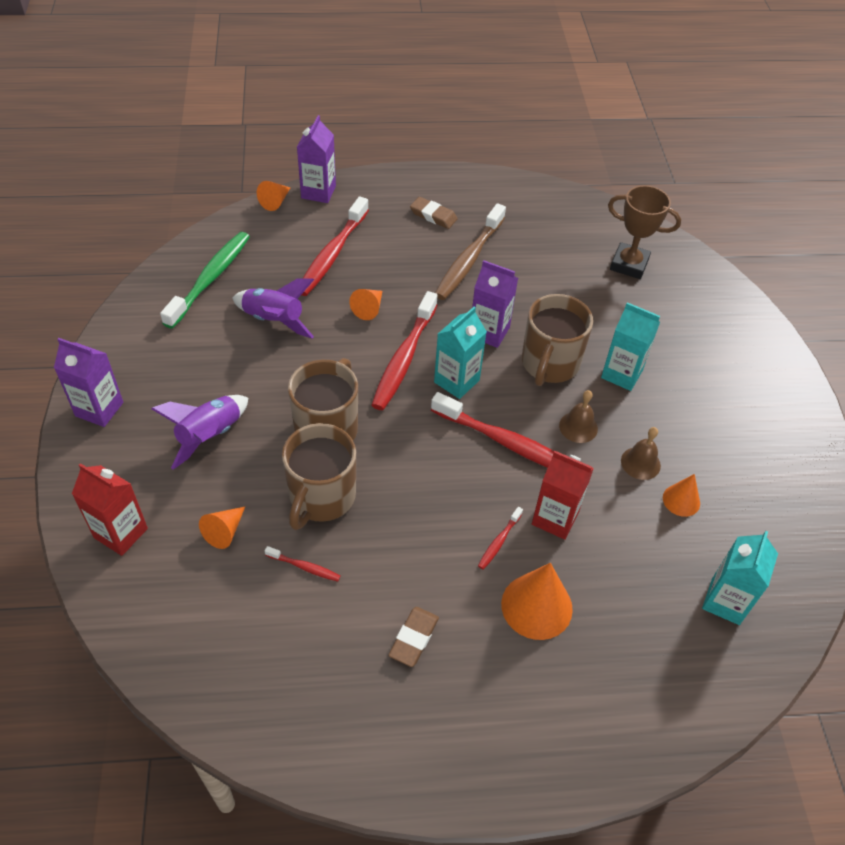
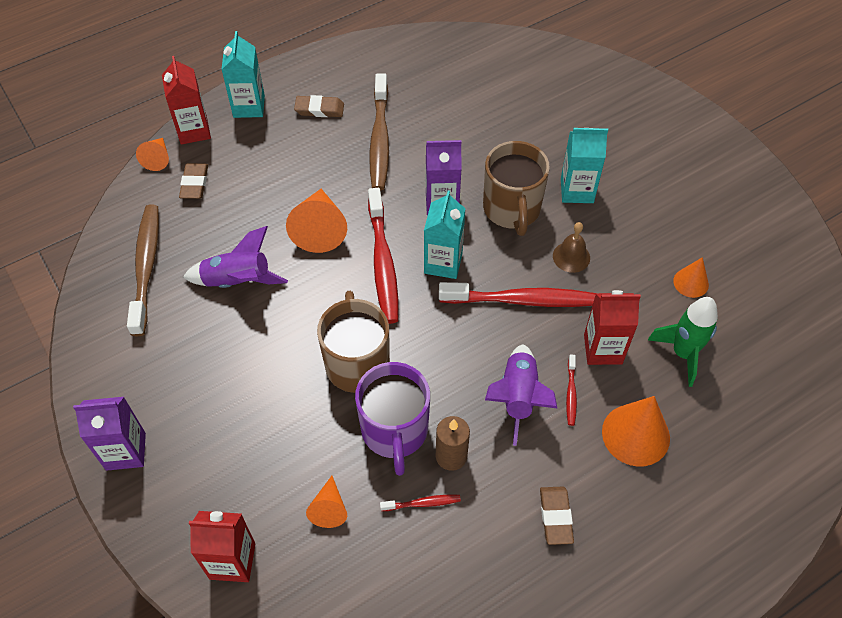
camera: 25 degrees left, 5 degrees up
purple rocket [151,395,248,470] -> purple rocket moved to [485,344,558,446]
green toothbrush [160,232,250,329] -> brown toothbrush [127,204,159,336]
brown mug [282,423,356,530] -> purple mug [355,362,430,476]
purple carton [297,115,336,203] -> red carton [162,56,211,144]
red toothbrush [301,196,369,296] -> none
orange cone [349,289,382,320] -> orange cone [286,189,347,253], size x1.75
brown trophy [608,185,681,279] -> none
brown bell [621,427,661,480] -> none
turquoise carton [702,531,778,625] -> turquoise carton moved to [221,31,265,118]
none -> brown eraser [179,163,208,199]
none -> brown candle [436,416,470,471]
none -> green rocket [648,297,718,387]

